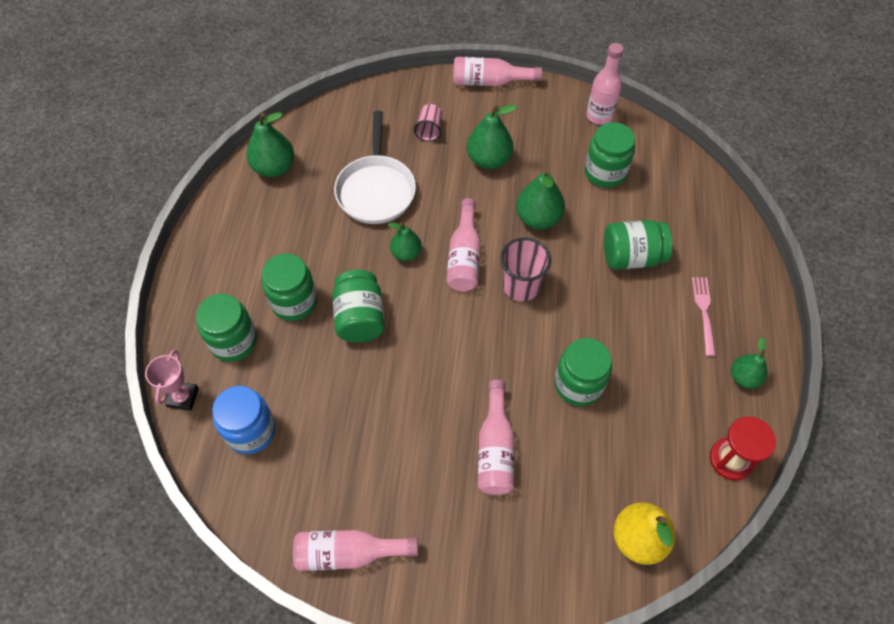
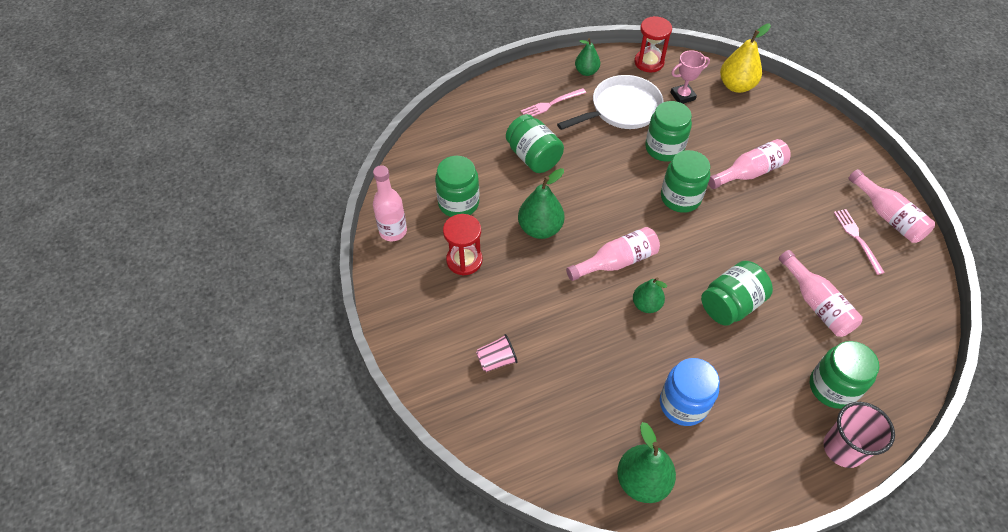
camera: 120 degrees left, 5 degrees down
pink trophy [145,349,199,411] -> pink trophy moved to [670,50,710,104]
blue jar [212,386,276,454] -> blue jar moved to [660,358,720,426]
green jar [262,253,317,321] -> green jar moved to [661,150,710,213]
white pan [334,111,416,224] -> white pan moved to [557,75,663,130]
pink bottle [453,57,542,86] -> pink bottle moved to [779,250,862,337]
green pear [467,105,517,169] -> none
pink cup [500,238,551,302] -> pink cup moved to [823,402,895,468]
none -> red hourglass [443,214,483,275]
none -> pink fork [833,209,885,275]

